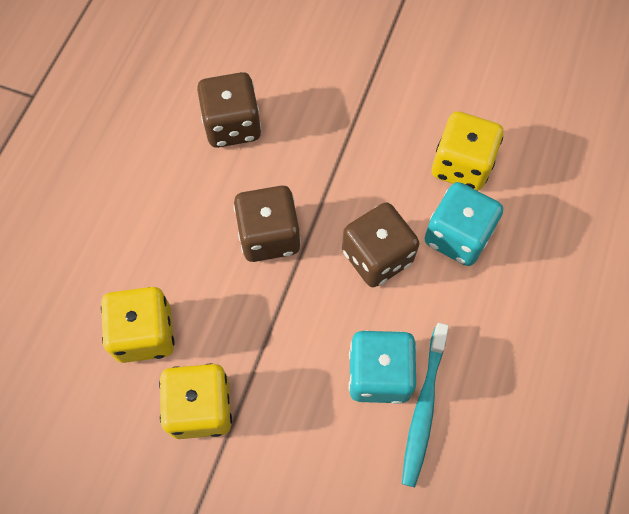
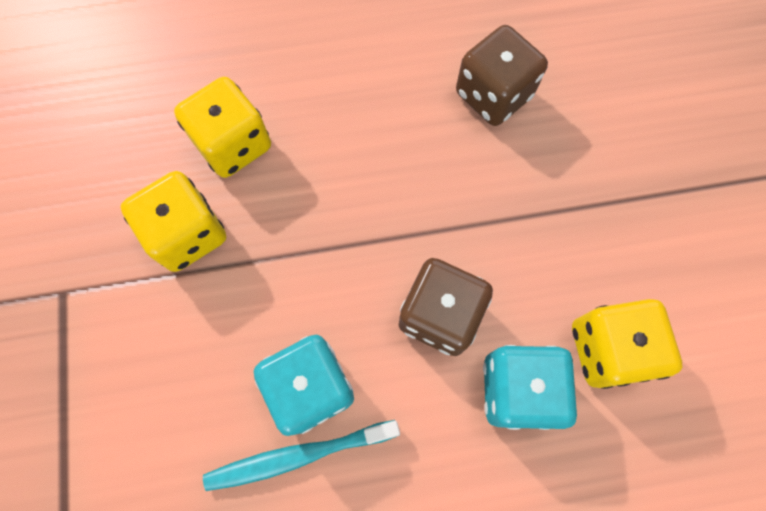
camera: 60 degrees right, 5 degrees up
brown dice [234,186,301,262] -> none

